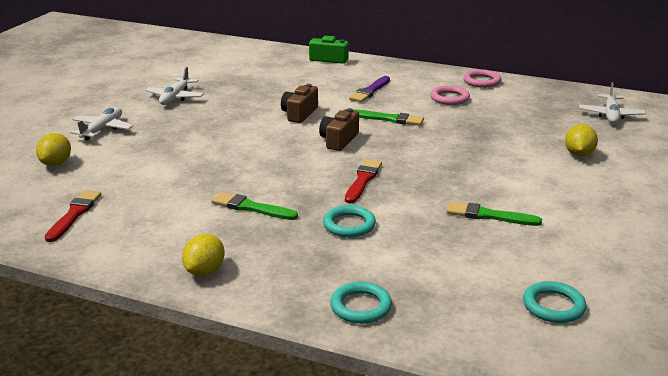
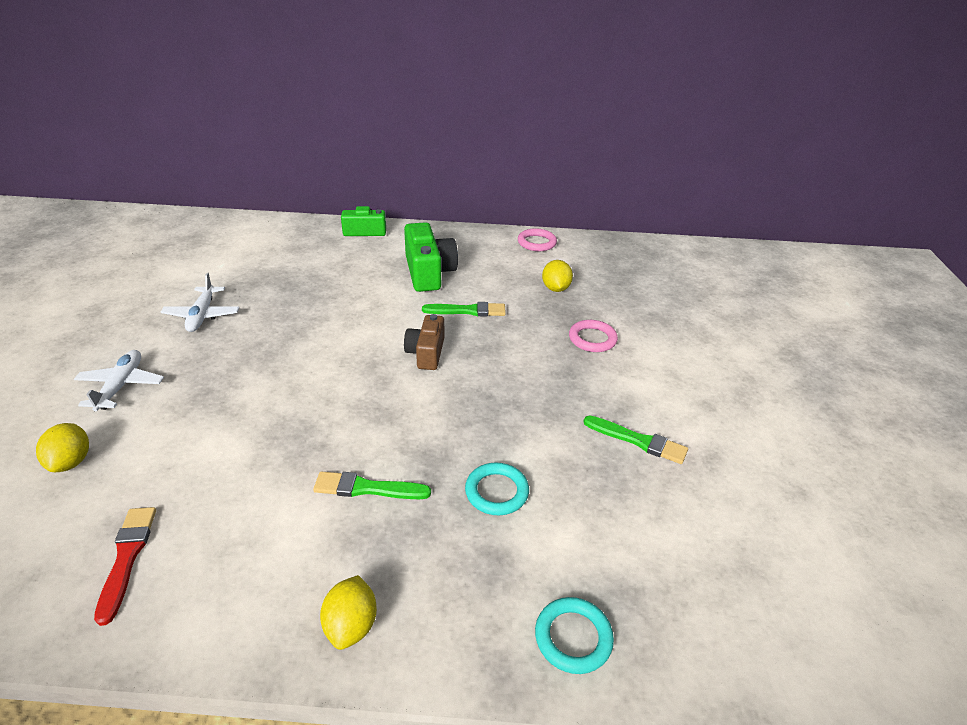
camera: 20 degrees left, 10 degrees up
brown camera [281,84,318,123] -> none
red brush [345,159,382,204] -> none
purple brush [349,76,390,102] -> green camera [404,222,458,292]
pink ring [431,85,470,105] -> pink ring moved to [569,320,618,352]
green brush [446,201,542,226] -> green brush turned 150 degrees counterclockwise [583,415,688,464]
turquoise ring [523,281,586,323] -> none
yellow lemon [565,124,598,156] -> yellow lemon moved to [542,260,573,292]
white plane [579,82,646,124] -> none

